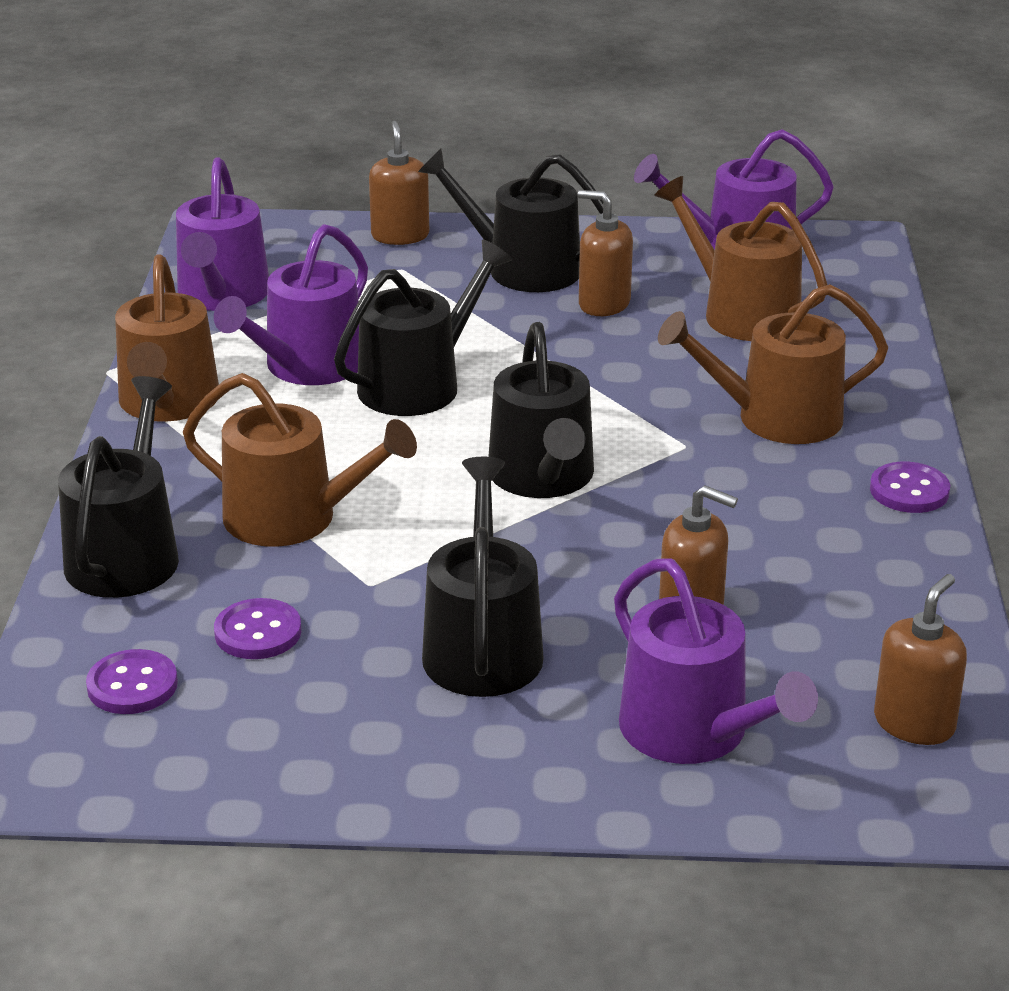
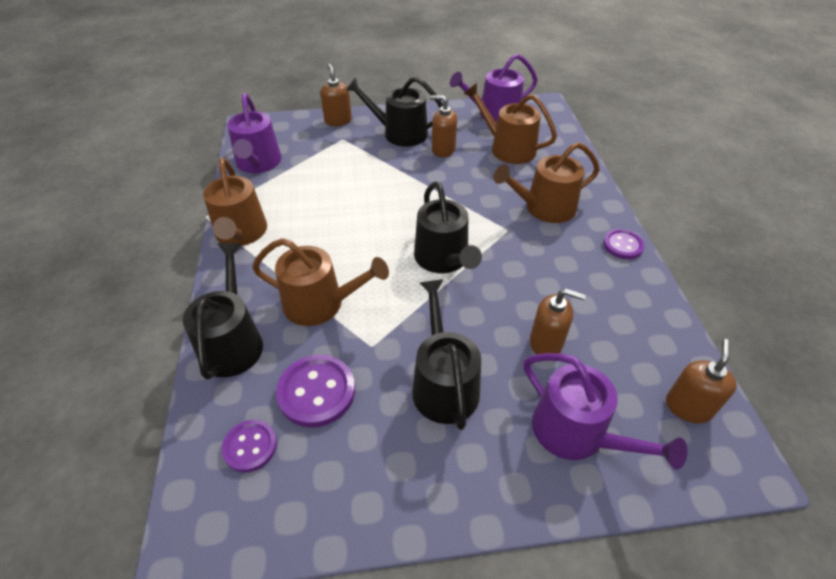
camera: 10 degrees left, 15 degrees up
purple watering can [214,224,368,385] -> none
purple button [214,598,301,659] -> purple button [276,355,355,427], size x1.57
black watering can [334,240,512,416] -> none

